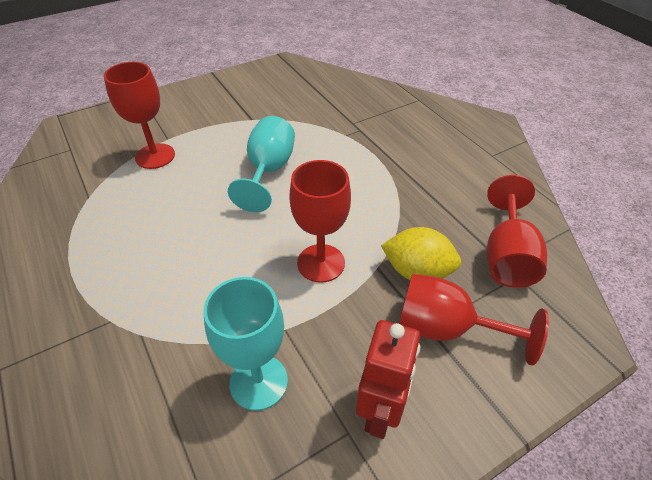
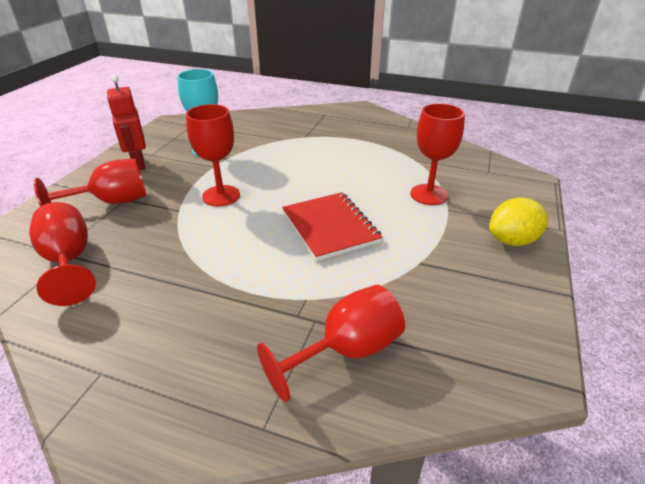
camera: 140 degrees right, 10 degrees down
turquoise goblet [228,116,295,212] -> red notebook [282,192,383,261]
yellow lemon [381,227,461,280] -> yellow lemon moved to [489,197,548,246]
none -> red goblet [257,285,405,402]

